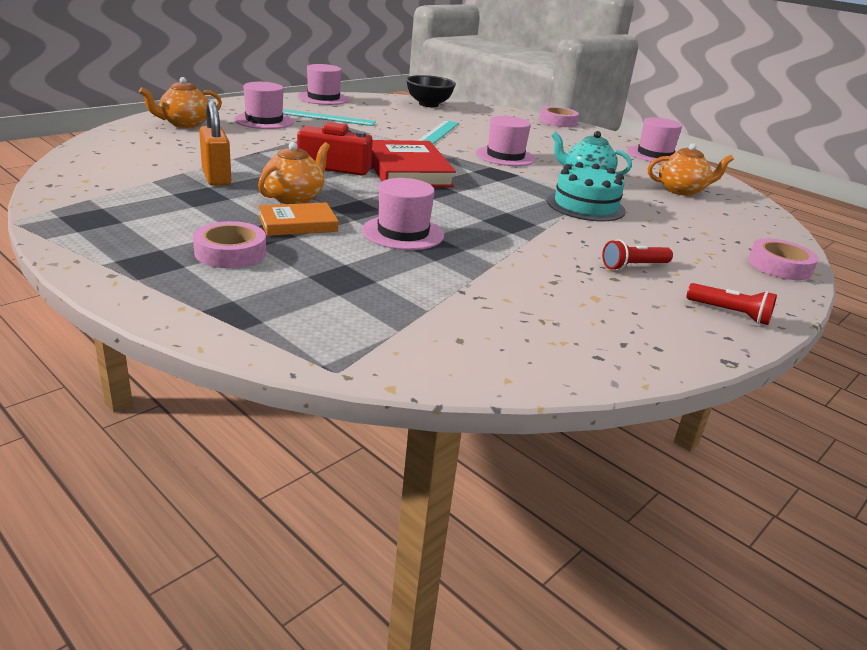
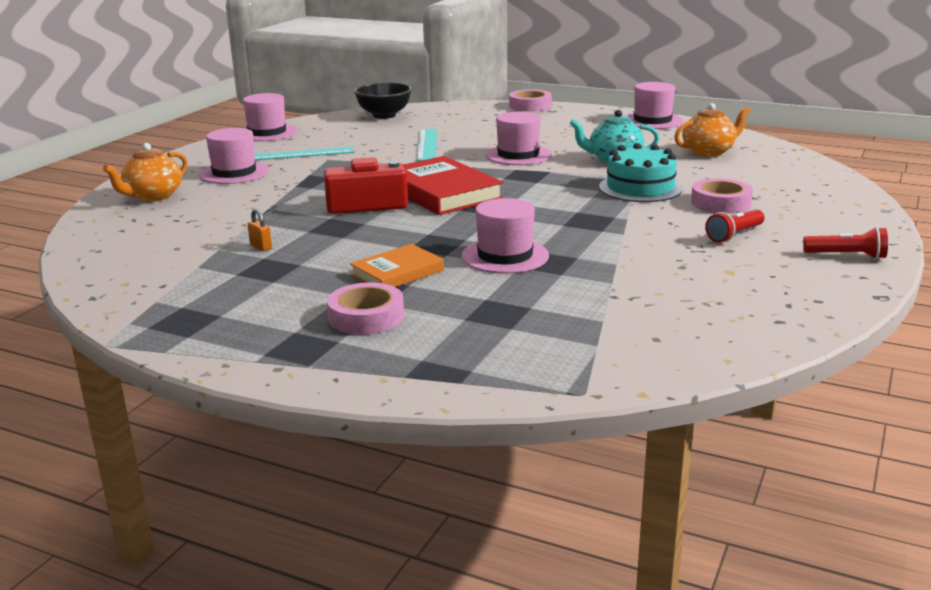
camera: 15 degrees left, 5 degrees down
orange padlock [199,101,231,186] -> orange padlock [248,209,272,251], size x0.46
orange teapot [258,142,330,204] -> none
pink tape [748,238,819,280] -> pink tape moved to [691,178,753,213]

